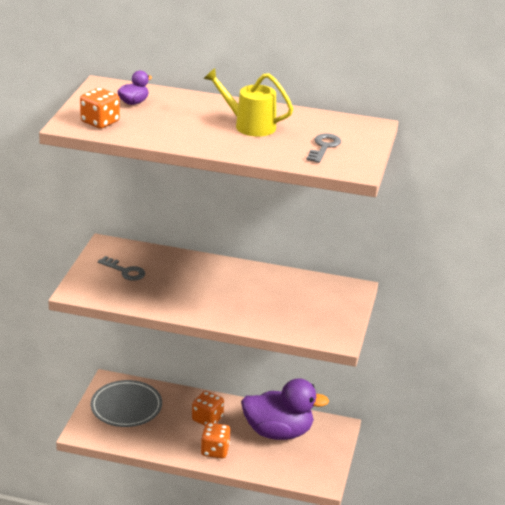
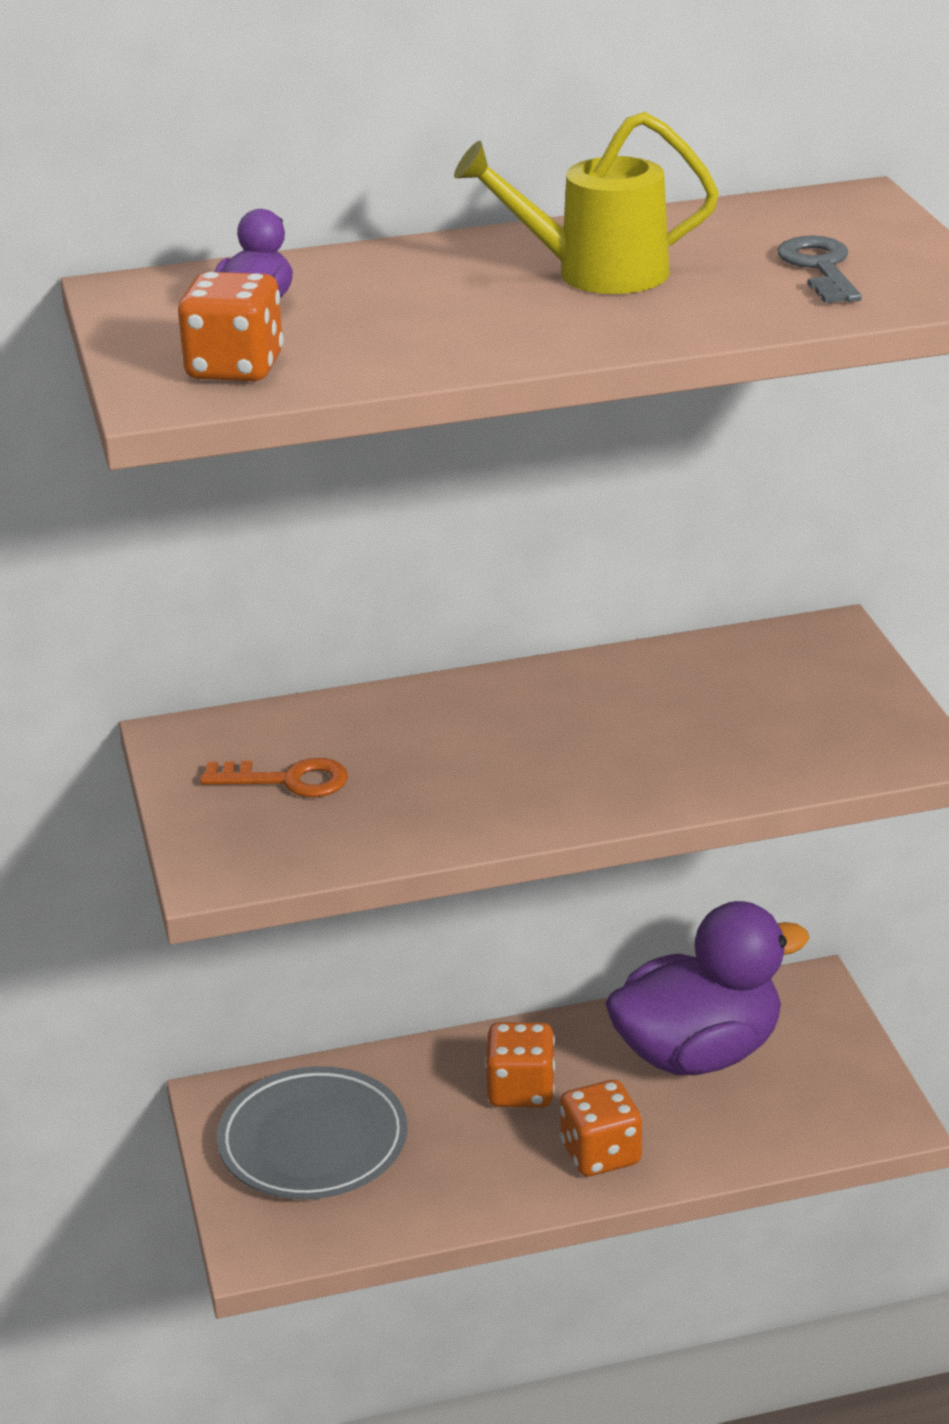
camera: 25 degrees left, 0 degrees up
grey key [98,256,145,281] -> orange key [200,758,348,797]

